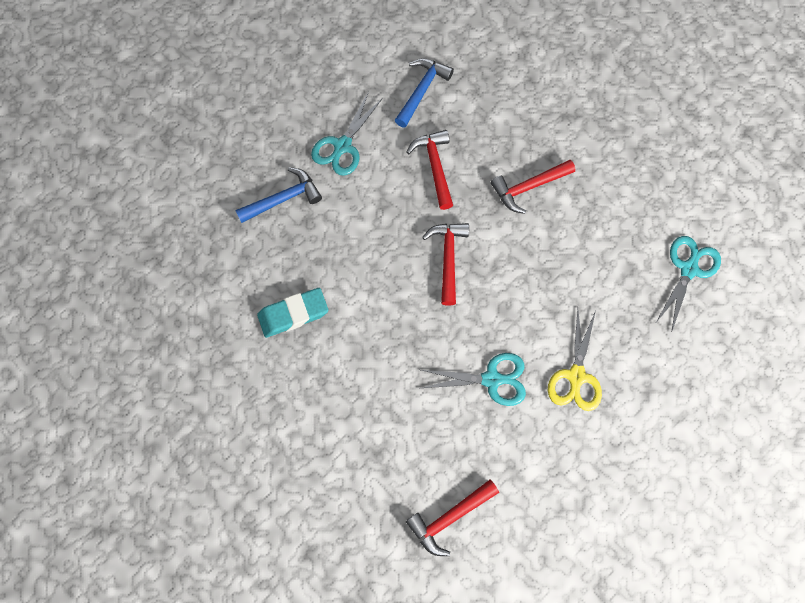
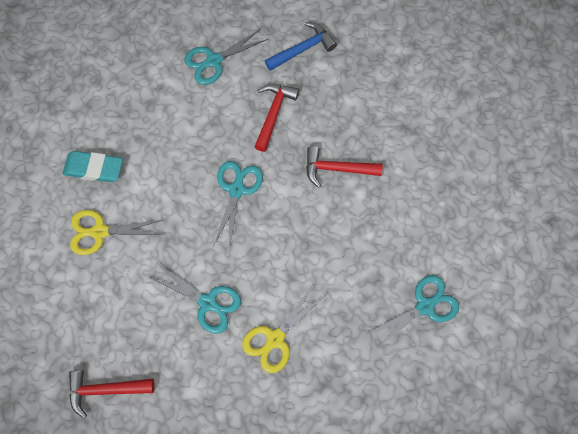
camera: 30 degrees right, 0 degrees up
blue hammer [235,167,322,223] -> none
red hammer [422,223,469,306] -> turquoise scissors [213,161,263,249]
none -> yellow scissors [70,210,162,255]

